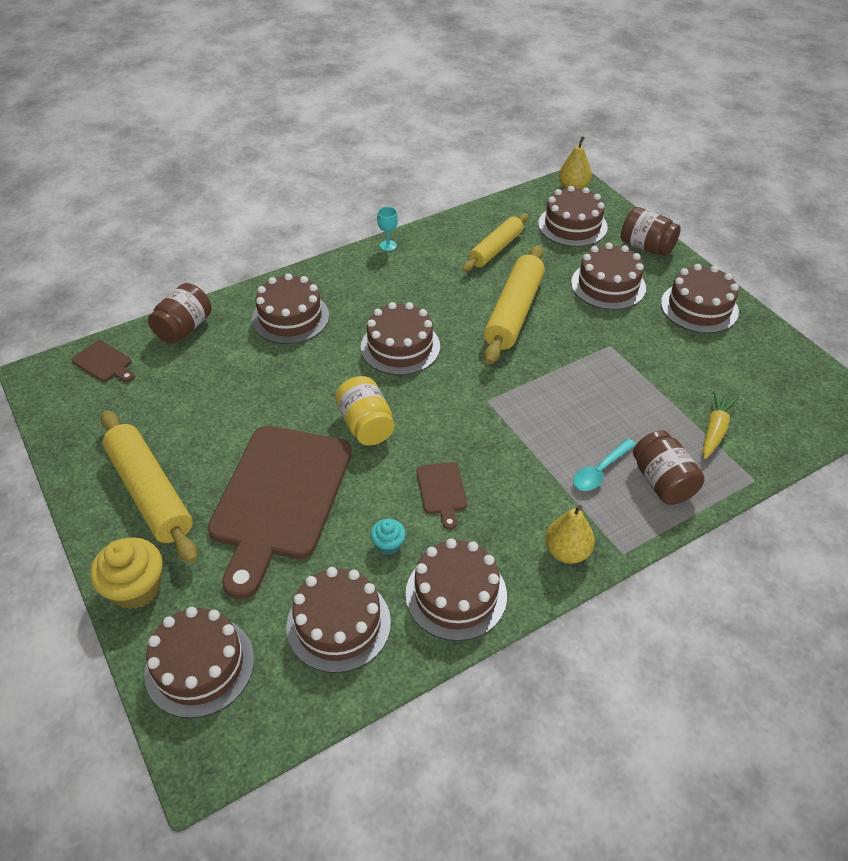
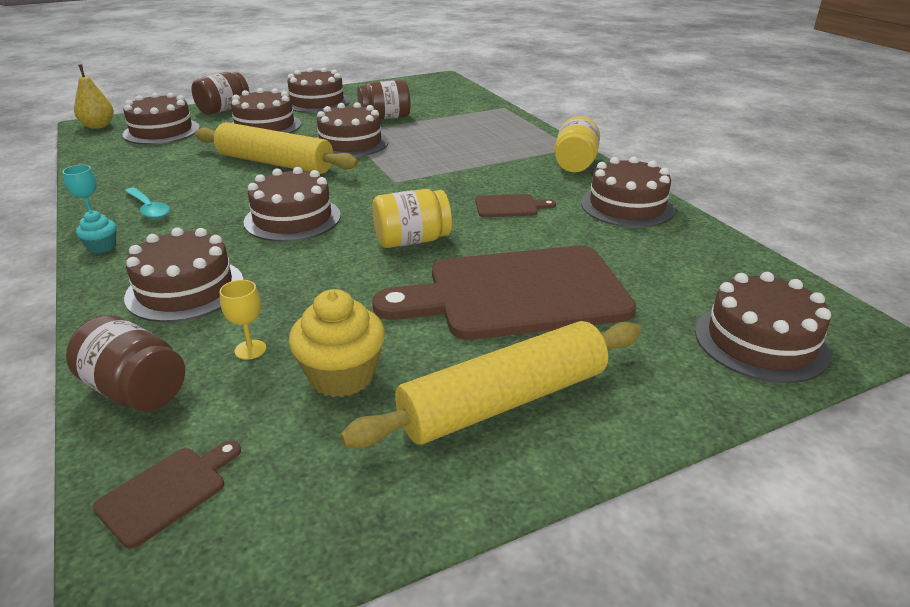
camera: 85 degrees left, 15 degrees down
yellow cupcake [90,537,163,609] -> yellow cupcake moved to [289,289,385,397]
brown cutting board [208,426,352,599] -> brown cutting board turned 150 degrees clockwise [372,246,636,340]
brown cake [286,567,391,673] -> brown cake moved to [317,102,389,157]
turquoise cupcake [371,519,406,555] -> turquoise cupcake moved to [76,210,116,253]
yellow rolling pin [462,213,529,272] -> none
yellow pear [545,505,595,564] -> yellow jar [554,116,600,172]
turquoise spoon [573,439,636,491] -> turquoise spoon moved to [125,187,170,219]
brown jar [633,430,705,505] -> brown jar moved to [357,80,411,119]
yellow carrot [702,391,738,459] -> none
none -> yellow goblet [220,280,266,360]

